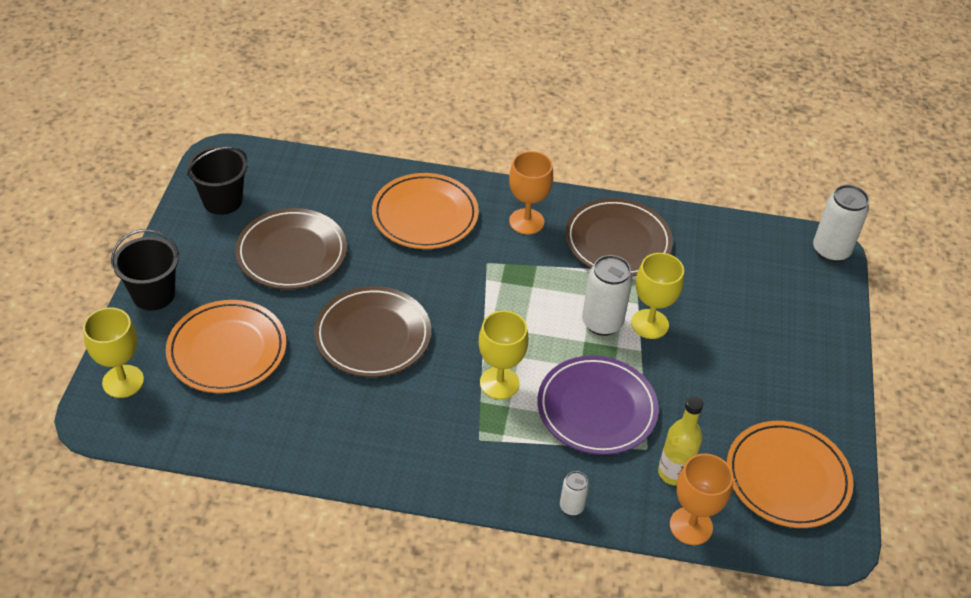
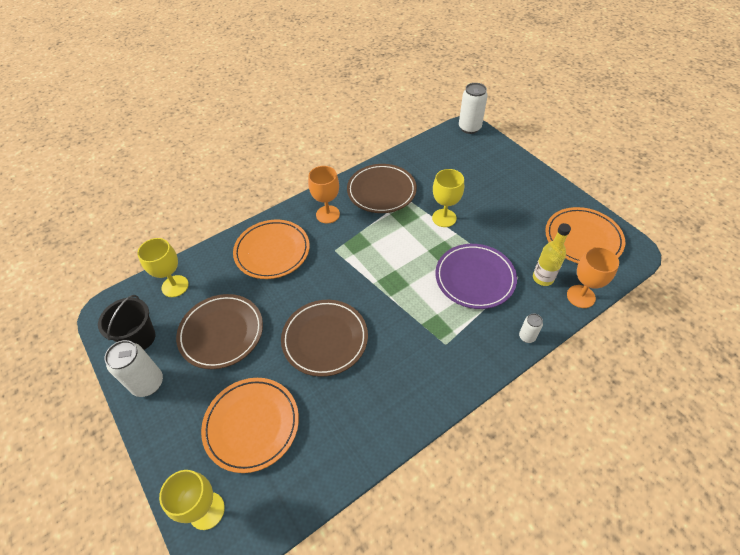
camera: 40 degrees left, 5 degrees up
black bucket [111,229,179,311] -> none
yellow goblet [479,311,528,399] -> yellow goblet moved to [137,238,189,297]
white can [582,255,633,336] -> white can moved to [104,340,163,397]

